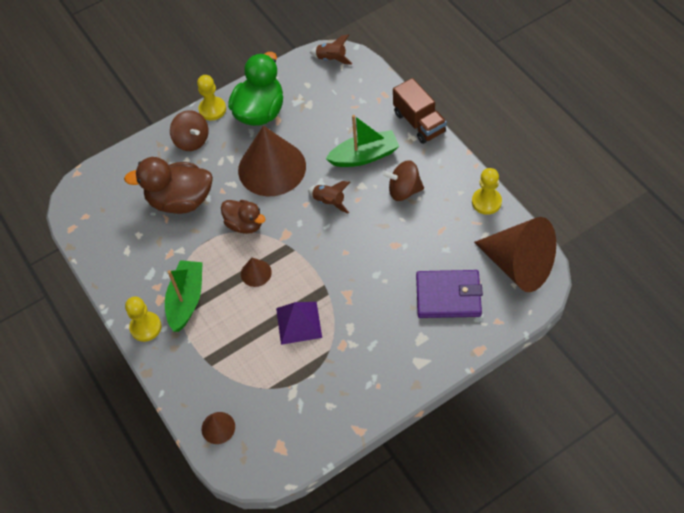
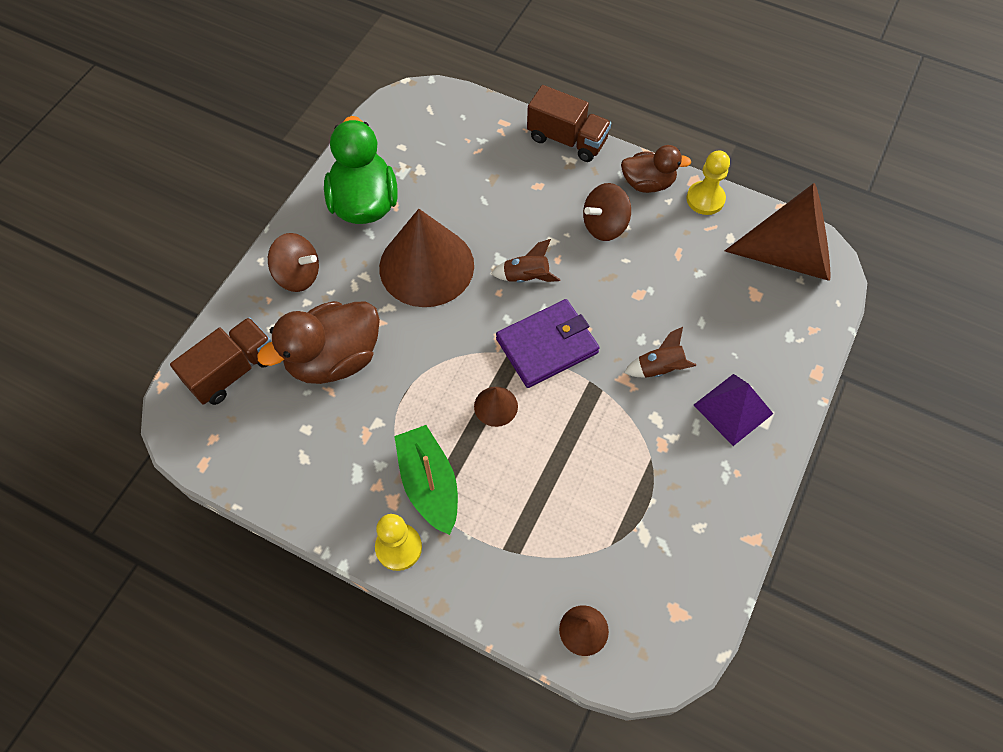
camera: 35 degrees left, 5 degrees up
yellow pawn [197,75,226,120] -> none
brown duck [221,200,266,234] -> brown duck moved to [621,145,692,193]
purple pyramid [276,302,322,345] -> purple pyramid moved to [694,374,773,446]
brown rocket [310,34,352,65] -> brown rocket moved to [624,327,696,378]
green boat [326,115,399,167] -> none
purple wallet [416,270,483,318] -> purple wallet moved to [496,299,600,388]
none -> brown truck [170,317,272,405]

